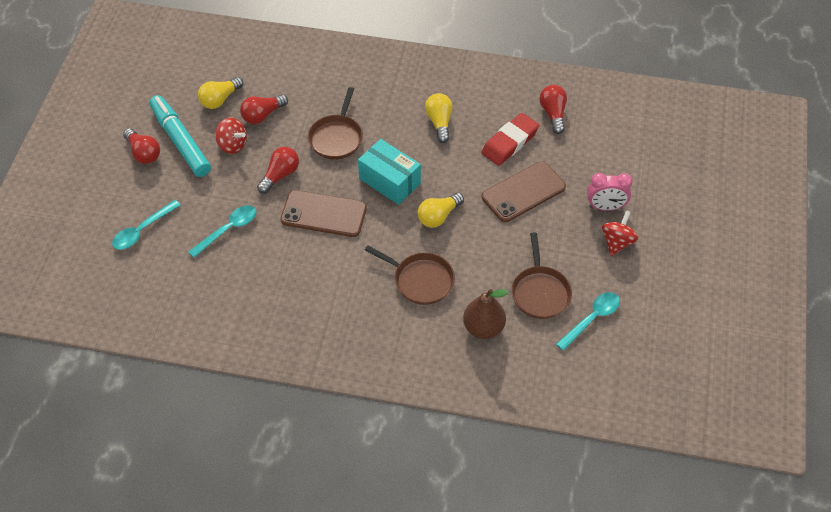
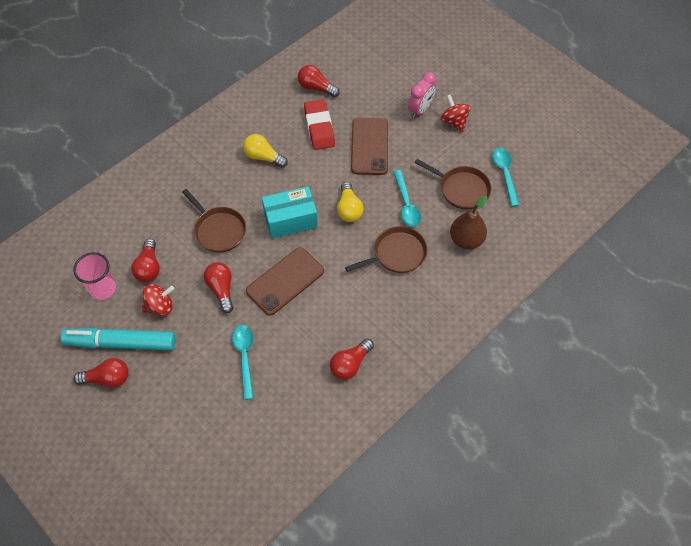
camera: 55 degrees left, 5 degrees up
turquoise spoon [112,200,181,250] -> turquoise spoon moved to [393,170,421,227]
yellow light bulb [198,77,243,109] -> pink cup [73,252,116,300]
none -> red light bulb [330,339,374,380]

